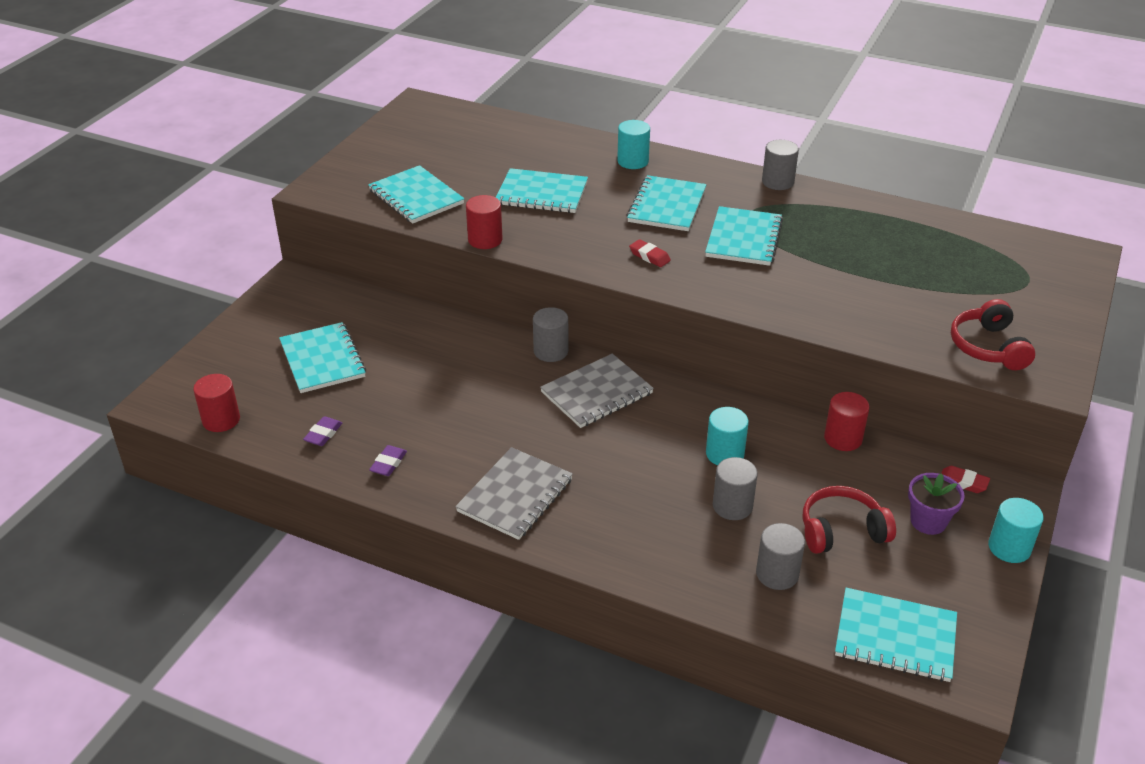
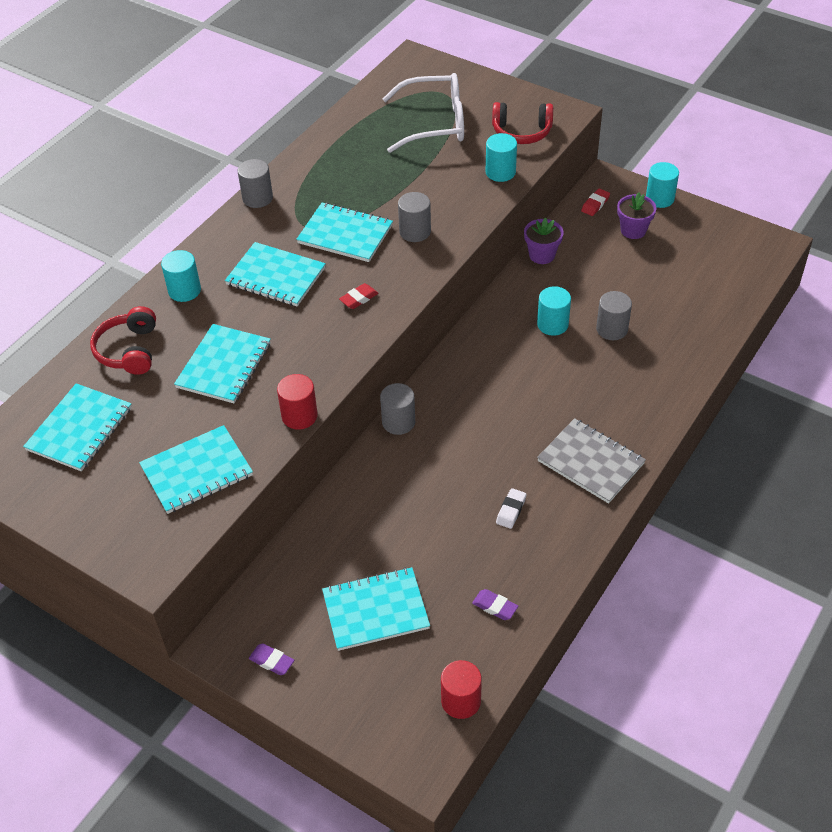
camera: 80 degrees left, 10 degrees up
purple eraser [369,445,407,476] -> purple eraser moved to [249,644,294,675]
grey notebook [540,354,654,428] -> none
grey cylinder [756,523,805,590] -> grey cylinder moved to [398,192,431,242]
red headphones [803,486,896,554] -> red headphones moved to [90,306,156,375]
red cylinder [824,392,870,451] -> purple flower pot [524,217,564,264]
turquoise notebook [835,588,957,682] -> turquoise notebook moved to [23,383,132,471]
none -> white glasses [383,73,464,153]
none -> turquoise cylinder [486,133,517,182]
none -> white eraser [496,488,527,529]

